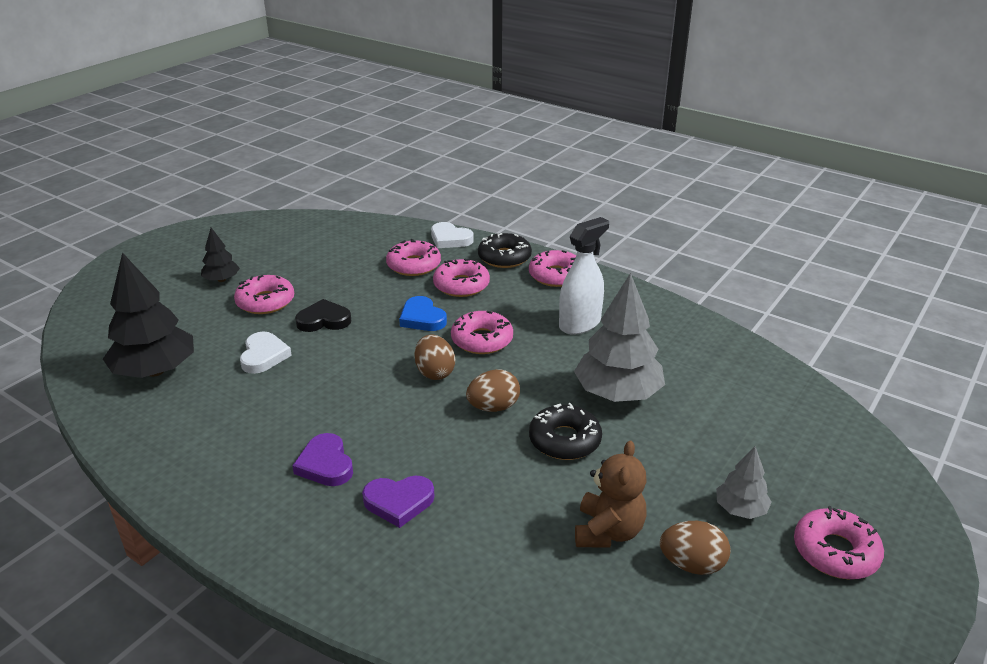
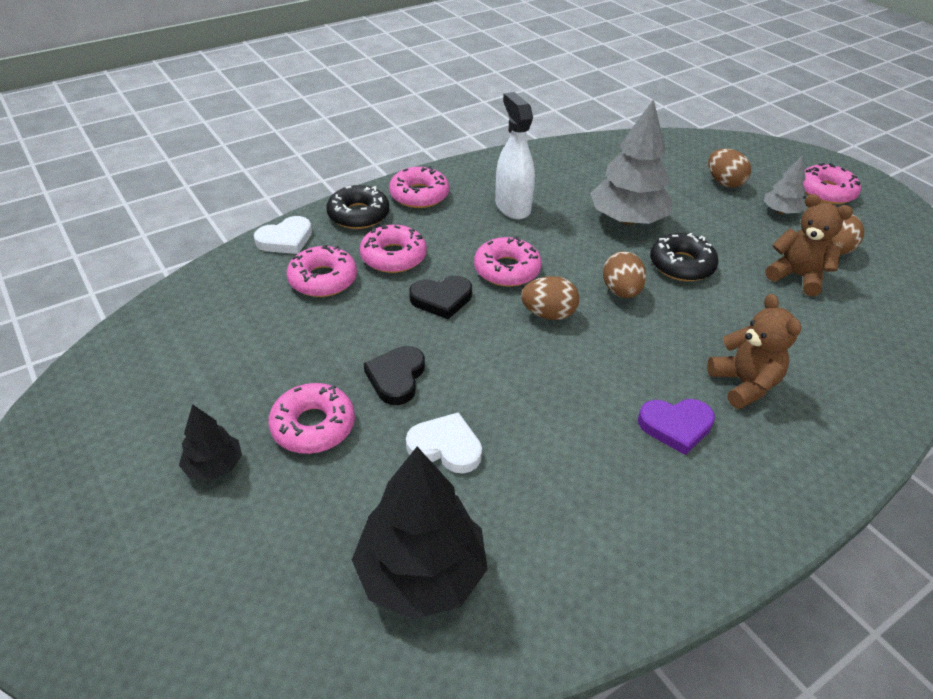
camera: 70 degrees left, 10 degrees up
purple heart [362,476,434,528] -> brown teddy bear [707,294,801,409]
blue heart [399,296,447,331] -> black heart [409,276,472,319]
none -> brown egg [708,148,751,188]

